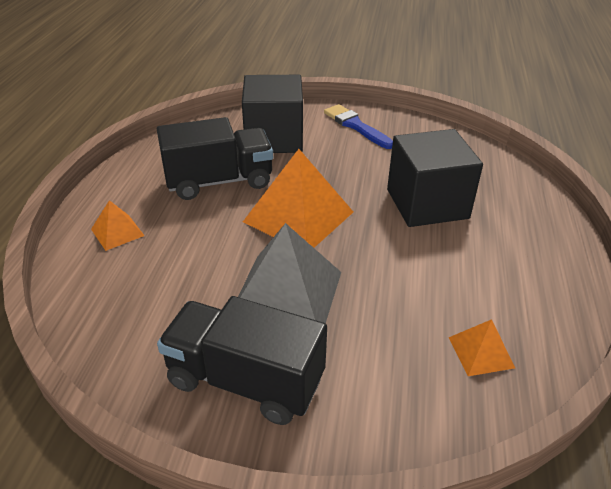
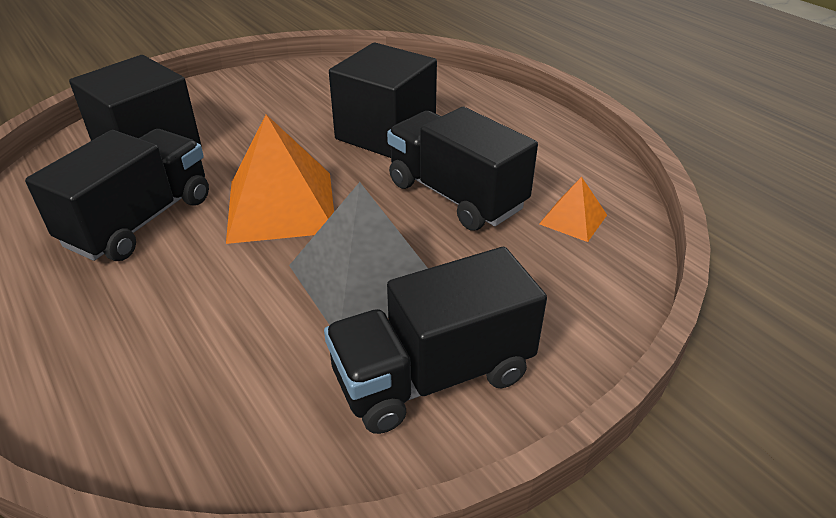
camera: 45 degrees left, 0 degrees up
orange pyramid [91,200,145,251] -> none
blue brush [324,104,393,149] -> none
none -> black truck [387,107,538,231]

